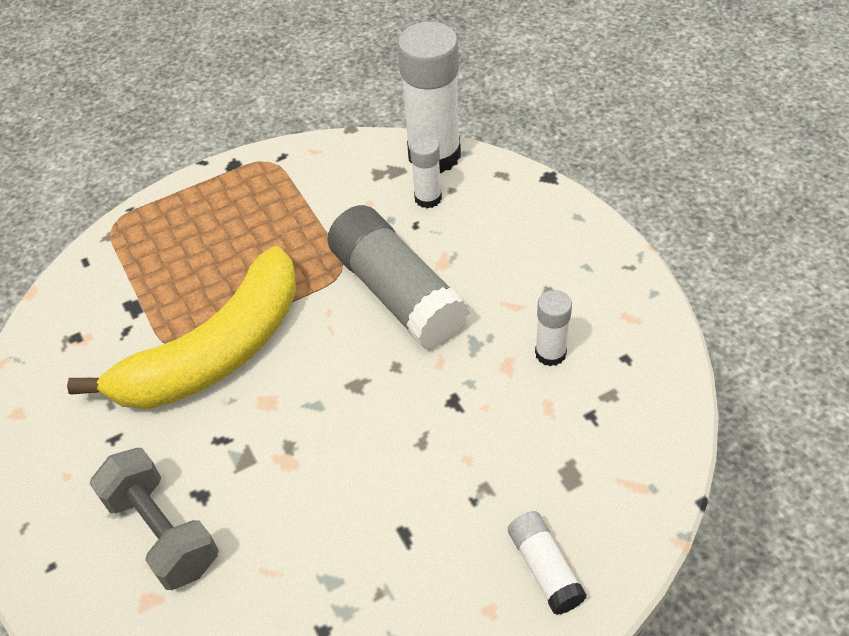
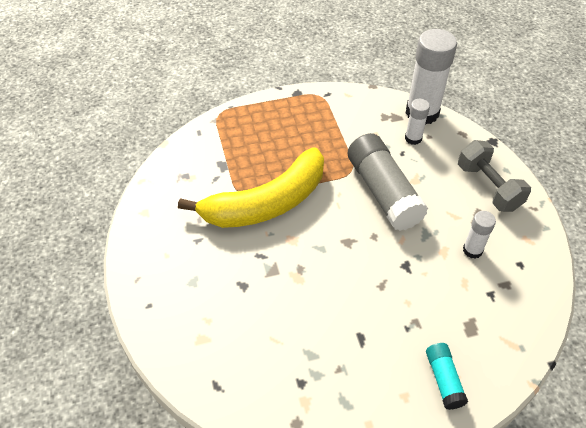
camera: 10 degrees right, 0 degrees up
grey dumbbell [89,448,219,590] -> grey dumbbell moved to [458,140,531,212]
white glue stick [508,511,587,615] -> turquoise glue stick [426,343,468,410]

